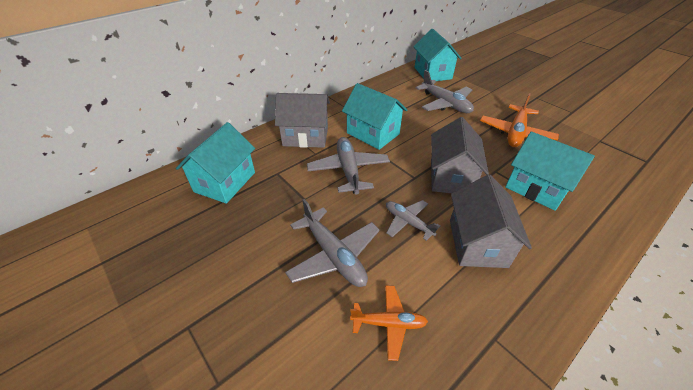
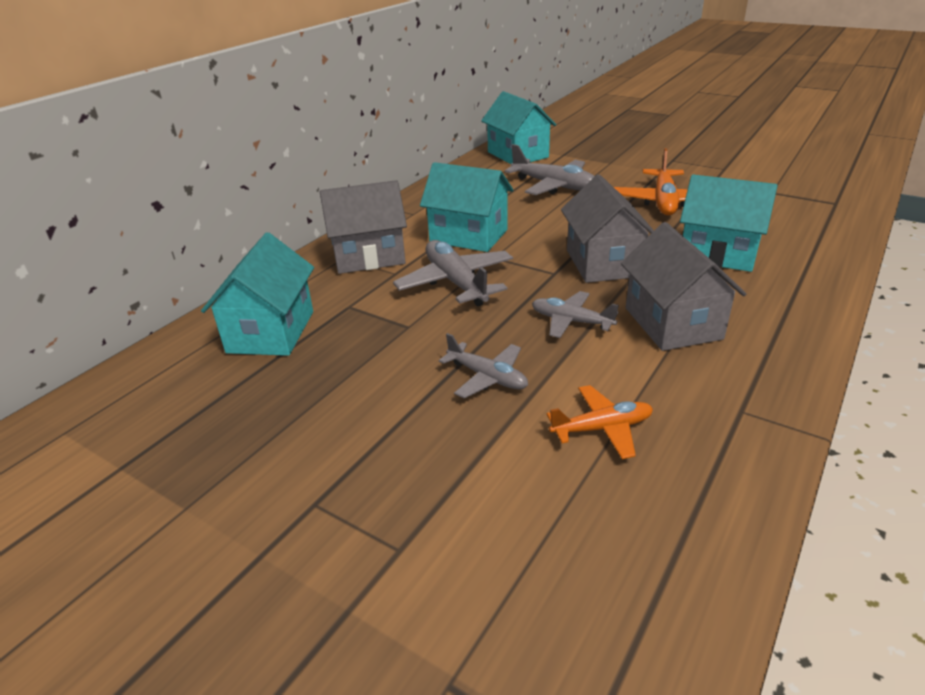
camera: 15 degrees left, 10 degrees down
grey plane [285,199,380,287] -> grey plane [439,333,528,398], size x0.63

